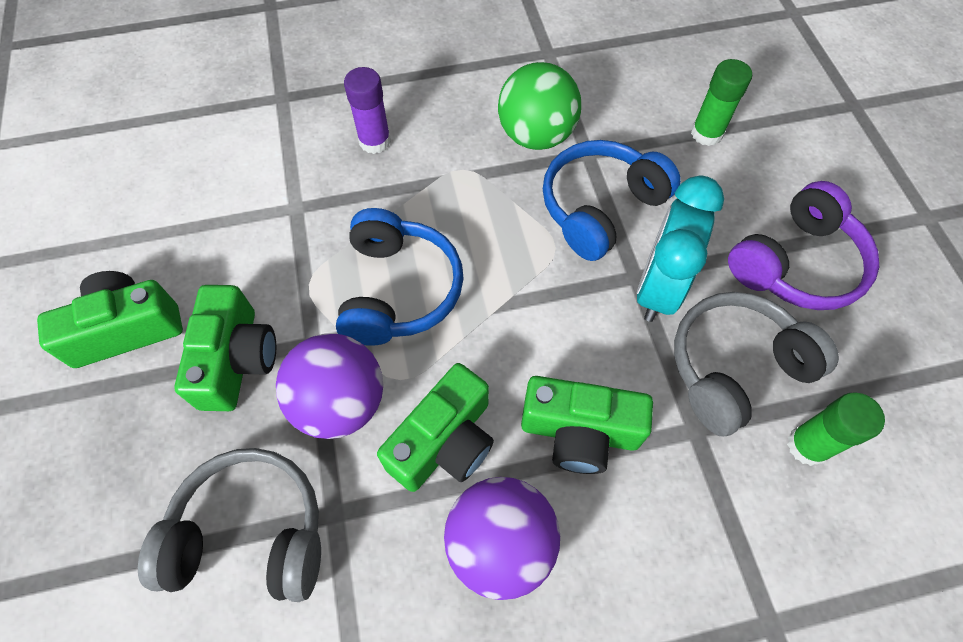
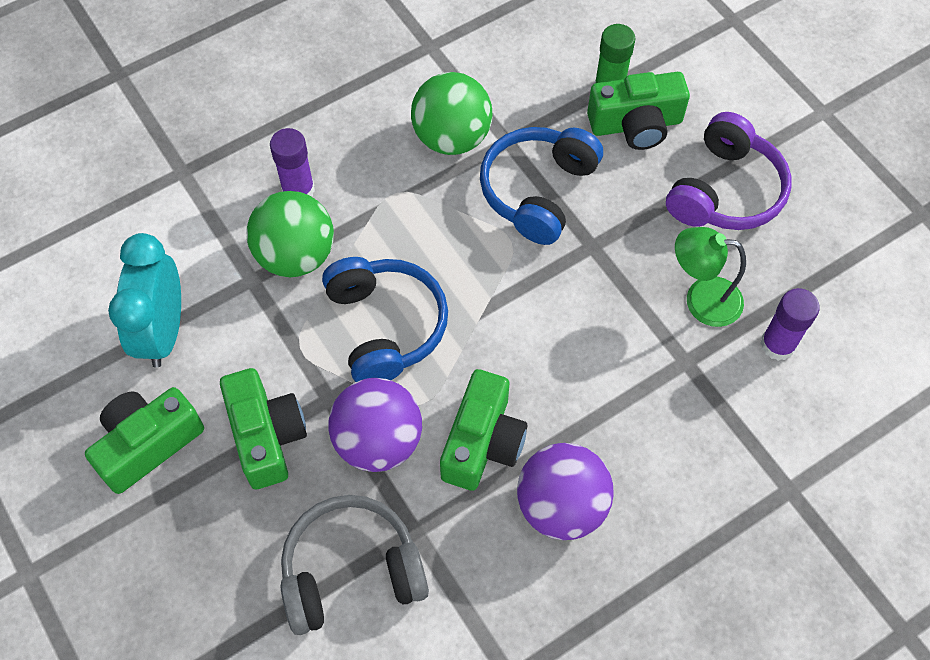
camera: 20 degrees left, 0 degrees up
green camera [521,376,653,474] -> green camera moved to [587,72,690,150]
turquoise clock [637,175,724,322] -> turquoise clock moved to [108,233,181,368]
grey headphones [674,292,839,437] -> green lamp [675,227,746,327]
green glue stick [787,392,885,466] -> purple glue stick [760,288,820,361]
none -> green ball [247,191,334,277]

